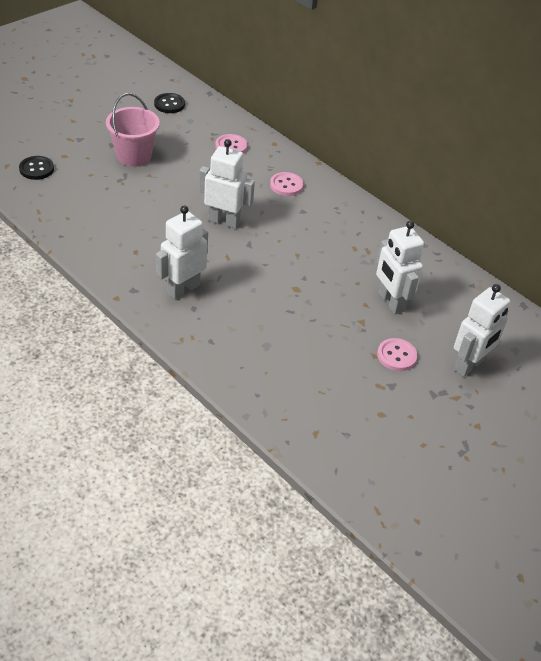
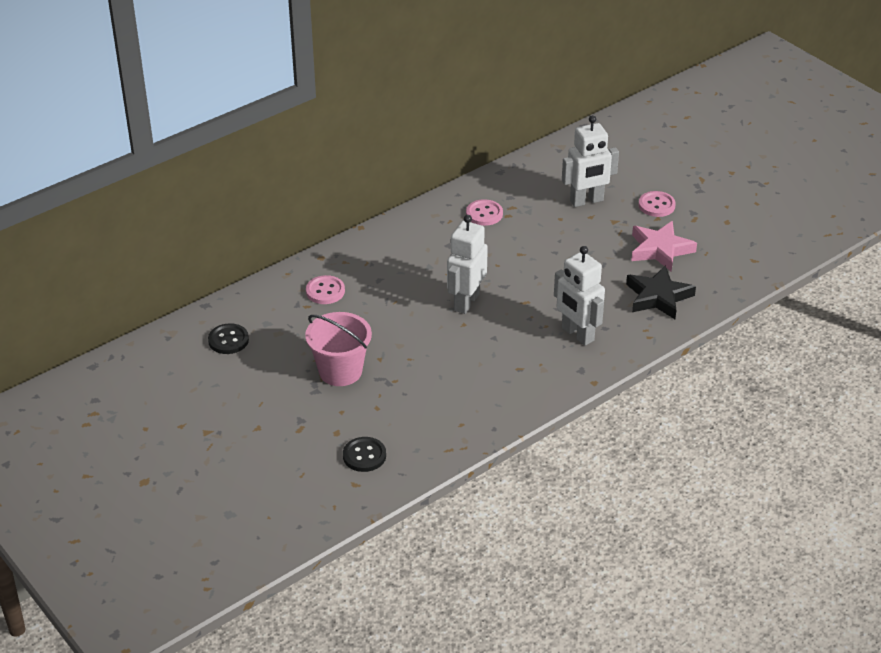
camera: 80 degrees left, 5 degrees down
pink button [270,172,303,196] -> pink button moved to [466,199,503,226]
white robot [454,284,510,377] -> none
none -> black star [626,265,696,319]
none -> pink star [631,221,697,272]

